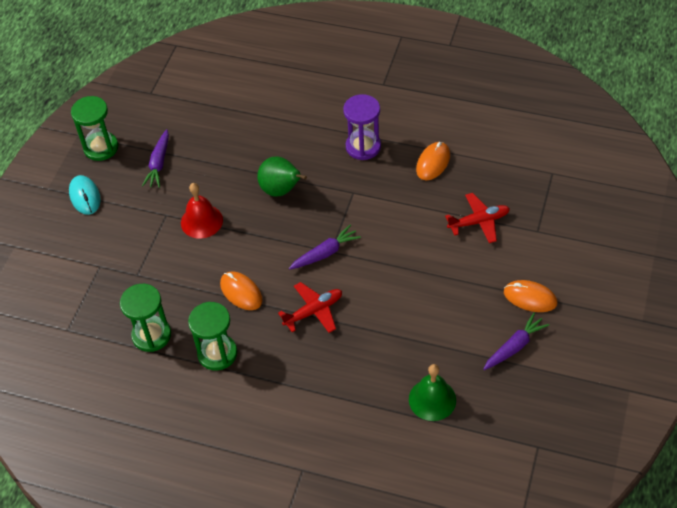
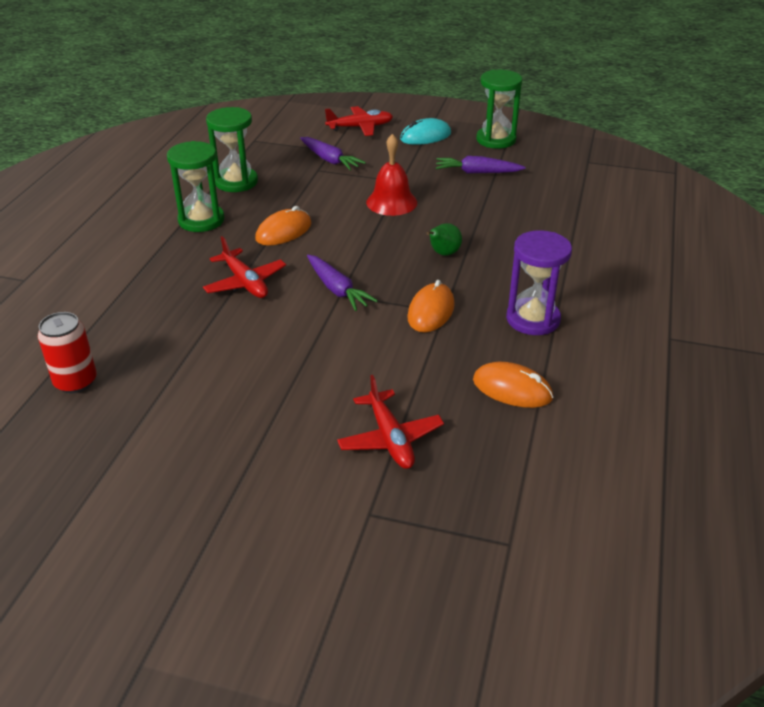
camera: 85 degrees right, 15 degrees down
green pear [257,157,307,197] -> green pear [426,223,462,256], size x0.60
green bell [409,364,456,421] -> red can [38,312,97,393]
purple carrot [483,312,550,370] -> purple carrot moved to [300,137,366,170]
orange mouse [504,280,557,312] -> orange mouse moved to [407,280,455,332]
none -> red plane [325,106,393,136]

